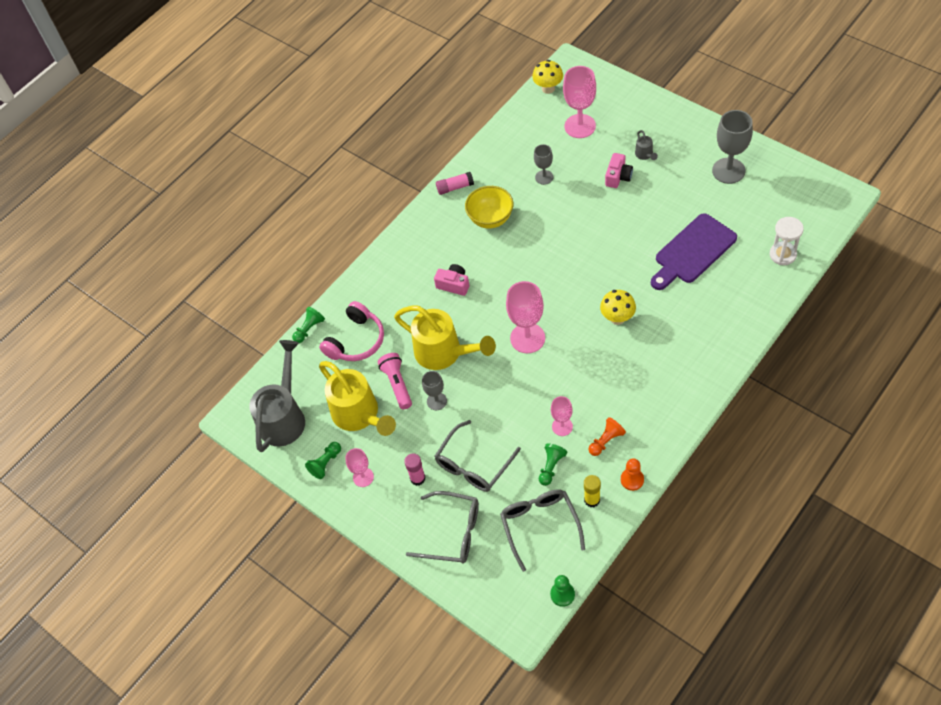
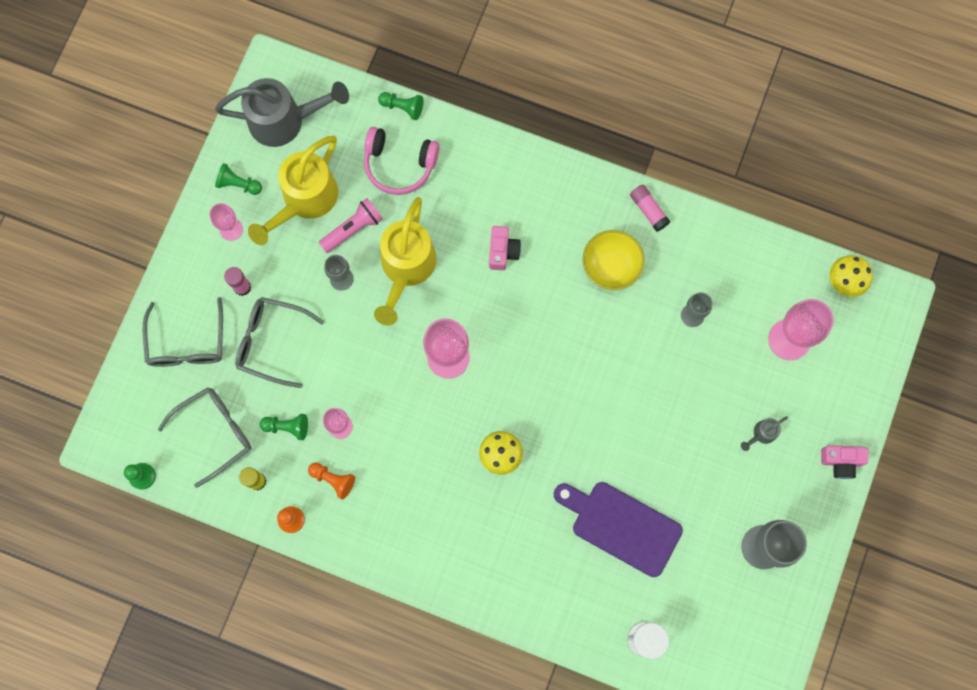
camera: 65 degrees right, 20 degrees up
pink camera [605,153,633,188] -> pink camera moved to [821,445,868,479]

